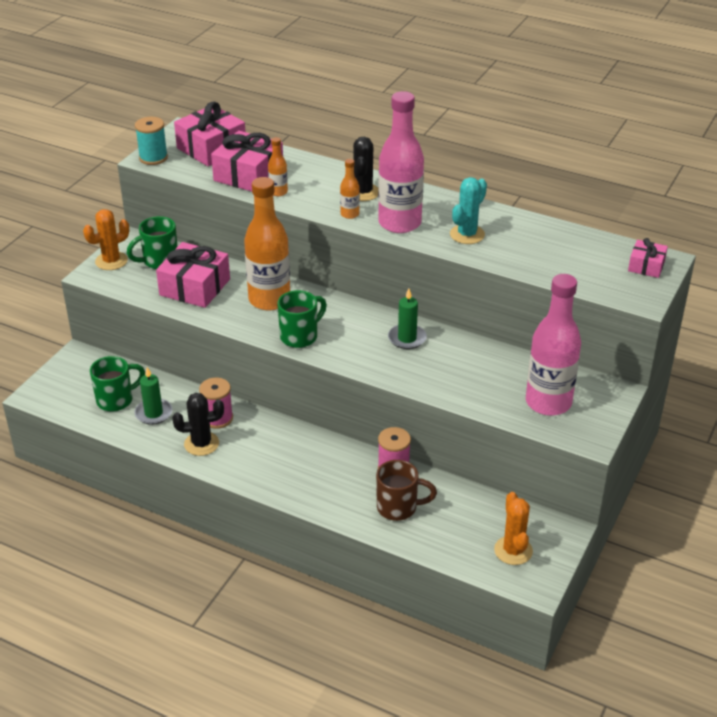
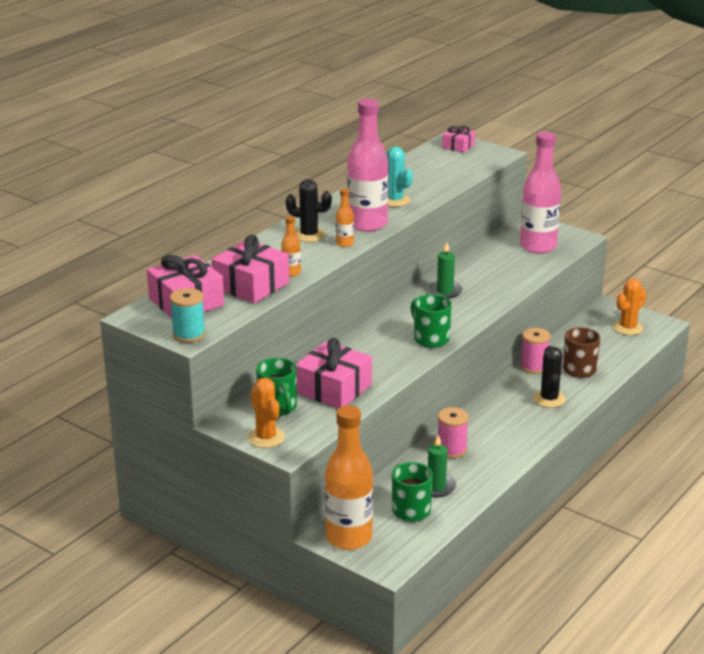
camera: 80 degrees left, 10 degrees down
black cactus [172,393,224,456] -> black cactus moved to [533,346,566,408]
orange bottle [244,177,290,310] -> orange bottle moved to [325,405,373,550]
orange cactus [494,492,533,565] -> orange cactus turned 45 degrees counterclockwise [613,279,646,335]

